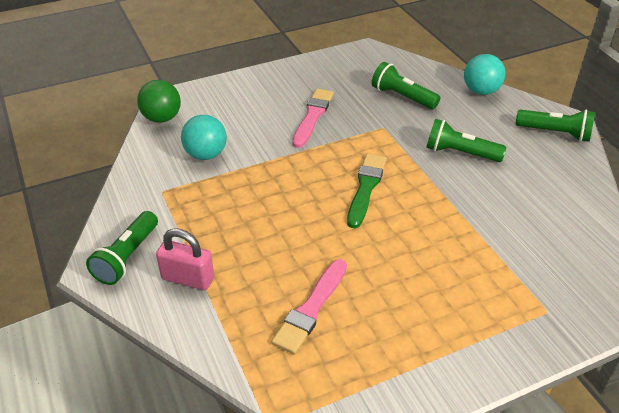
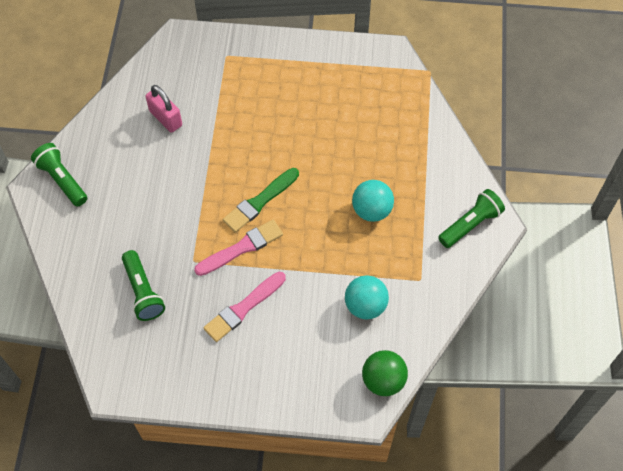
camera: 150 degrees left, 20 degrees up
pink padlock [156,228,214,290] -> pink padlock moved to [145,85,182,133]
pink brush [271,259,347,354] -> pink brush moved to [194,220,283,276]
green flashlight [426,119,506,162] -> none
turquoise ball [464,54,505,95] -> turquoise ball moved to [352,180,394,222]

